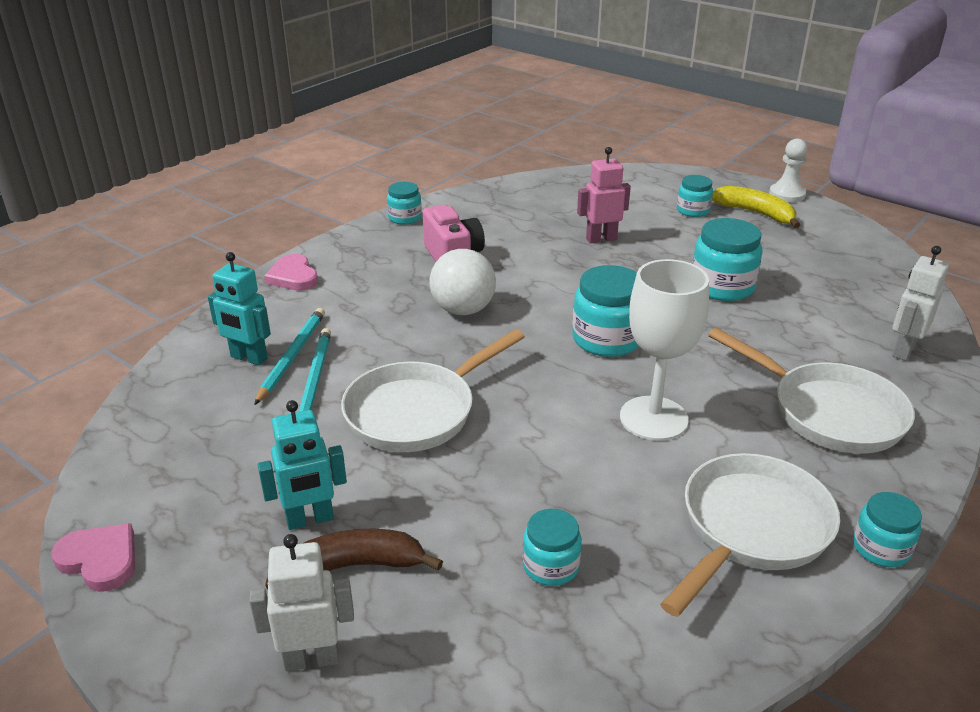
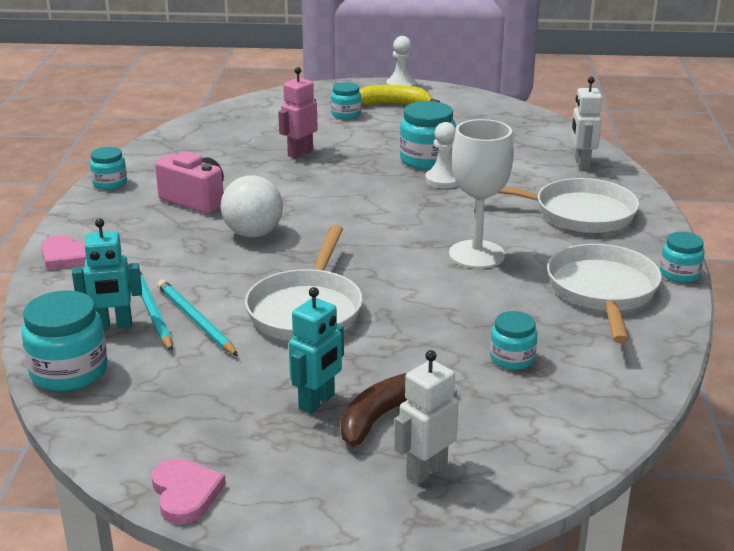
camera: 35 degrees left, 5 degrees down
pink heart [51,523,135,592] -> pink heart turned 75 degrees clockwise [152,458,226,524]
turquoise jar [572,265,639,357] -> turquoise jar moved to [21,290,107,391]
none -> white pawn [425,122,458,188]

